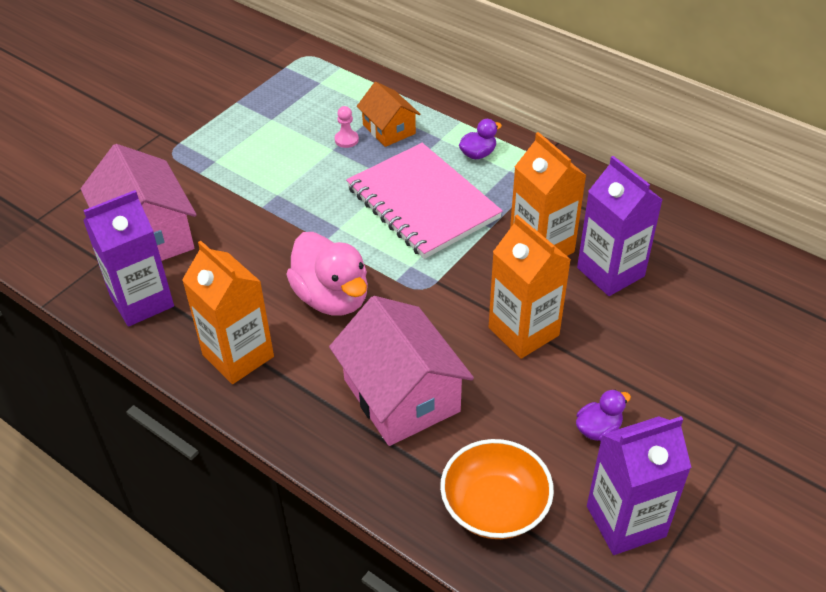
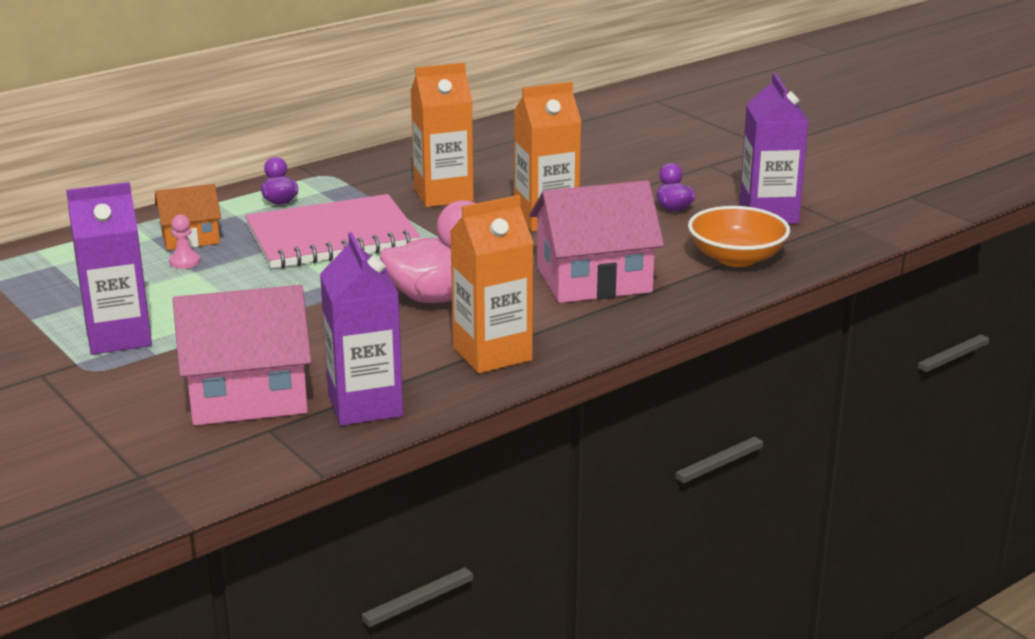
camera: 75 degrees left, 20 degrees down
purple carton [577,156,663,296] -> purple carton moved to [66,182,152,355]

